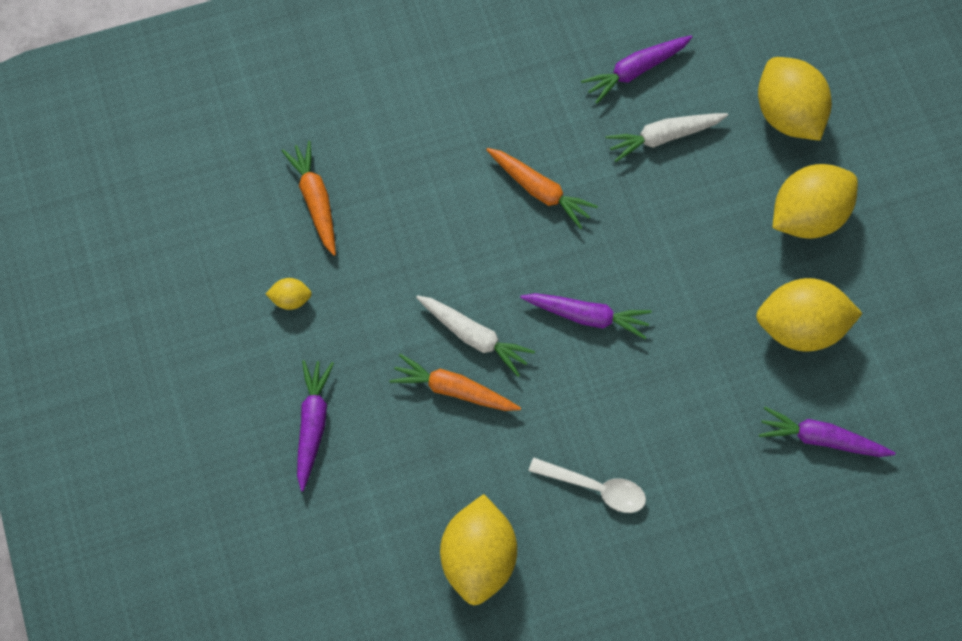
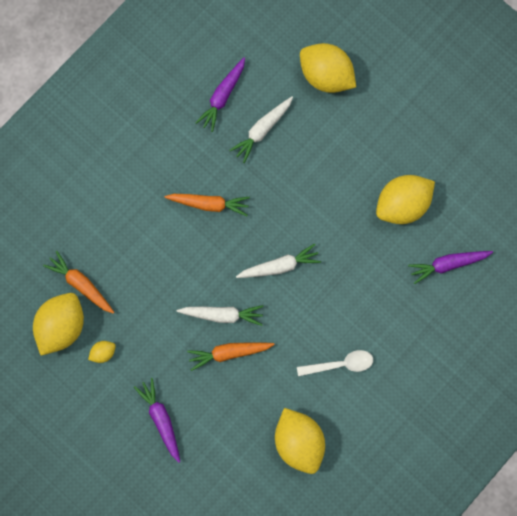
camera: 30 degrees left, 10 degrees up
purple carrot [520,293,652,339] -> white carrot [236,243,321,278]
yellow lemon [773,164,858,239] -> yellow lemon moved to [33,293,84,356]

